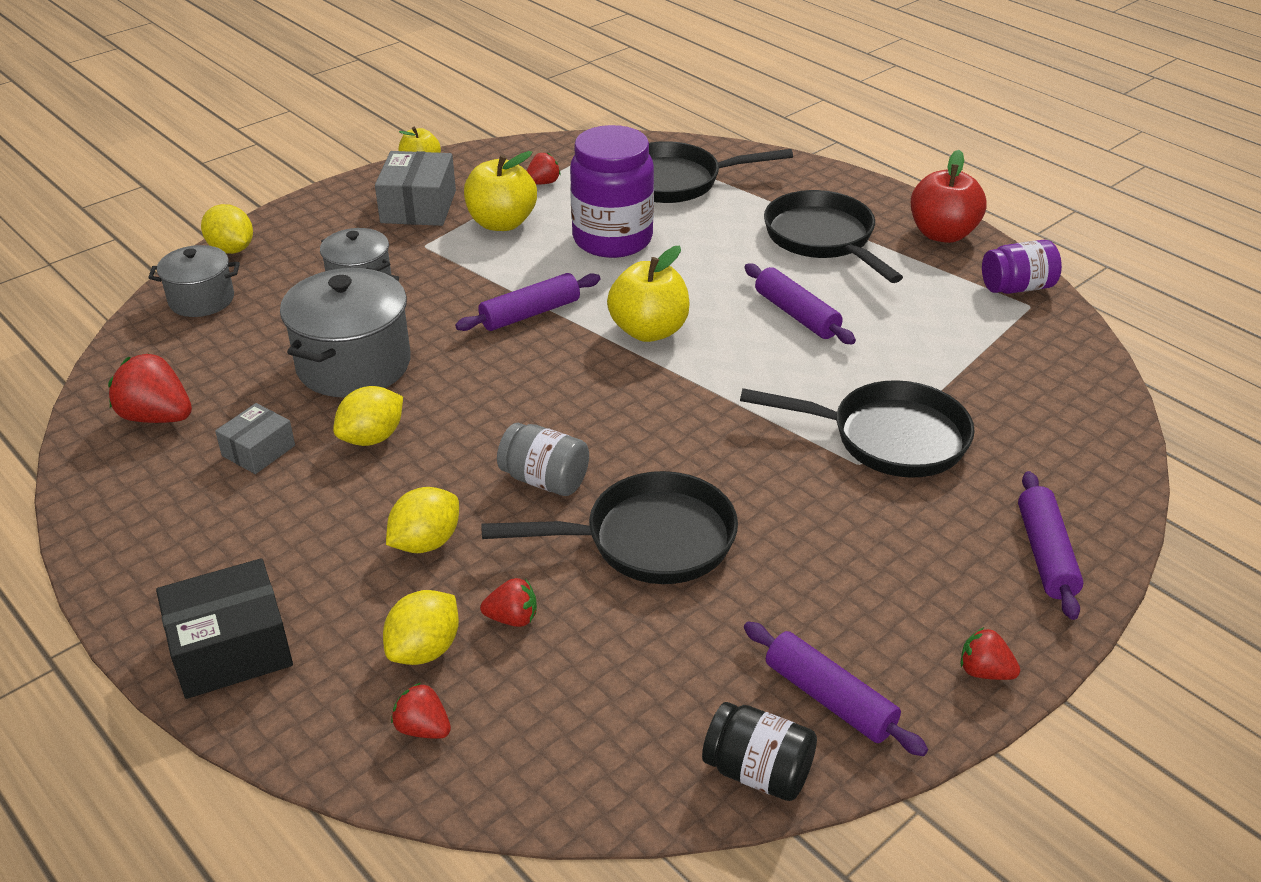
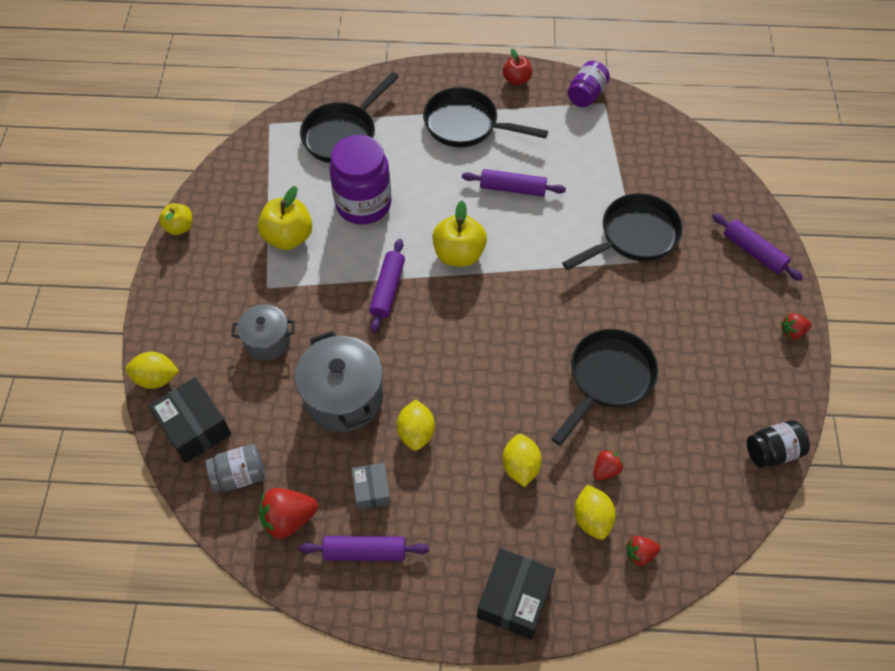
camera: 45 degrees left, 20 degrees up
grey pot [148,245,240,317] -> black box [148,377,231,463]
grey box [375,151,456,226] -> none
grey jar [497,423,589,496] -> grey jar moved to [206,444,265,492]
red strawberry [527,152,561,185] -> none
purple rolling pin [744,622,928,756] -> purple rolling pin moved to [299,536,429,561]
red apple [911,150,987,243] -> red apple [503,48,532,86], size x0.62

